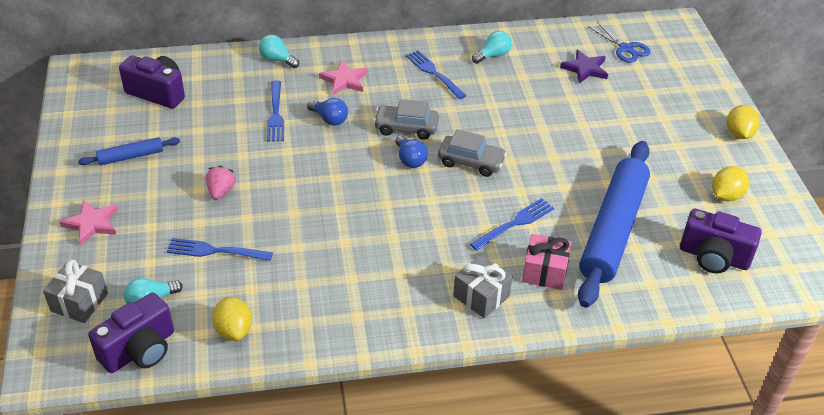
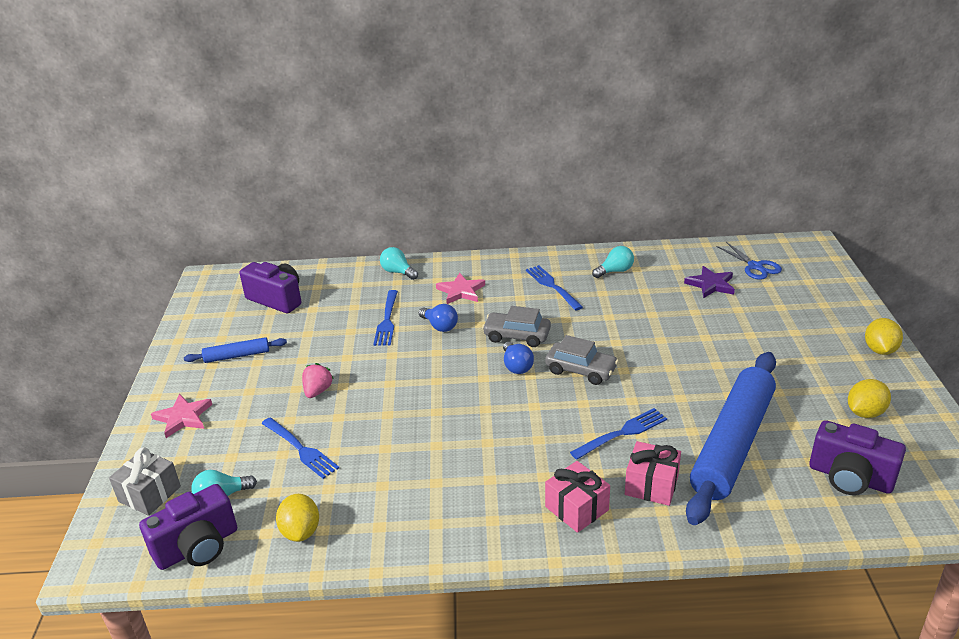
camera: 10 degrees right, 10 degrees down
blue fork [167,238,273,261] -> blue fork turned 150 degrees counterclockwise [261,417,339,479]
grey gift [453,255,513,318] -> pink gift [545,461,610,533]

